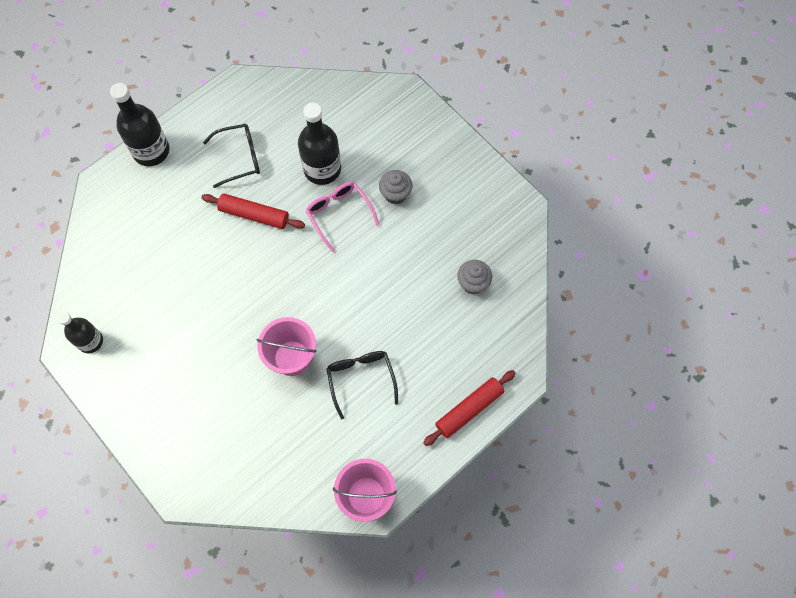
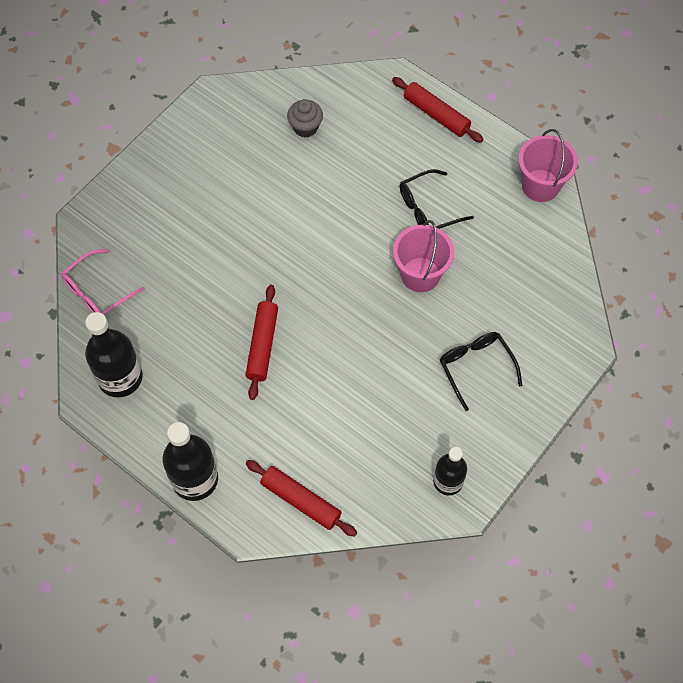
camera: 100 degrees left, 5 degrees down
black glasses [203,124,260,188] -> black glasses moved to [440,332,522,411]
black bottle [298,103,341,185] -> black bottle moved to [85,312,143,397]
pink glasses [306,182,379,252] -> pink glasses moved to [61,249,145,315]
grey cupcake [379,170,412,204] -> none
none -> red rolling pin [246,460,357,537]

